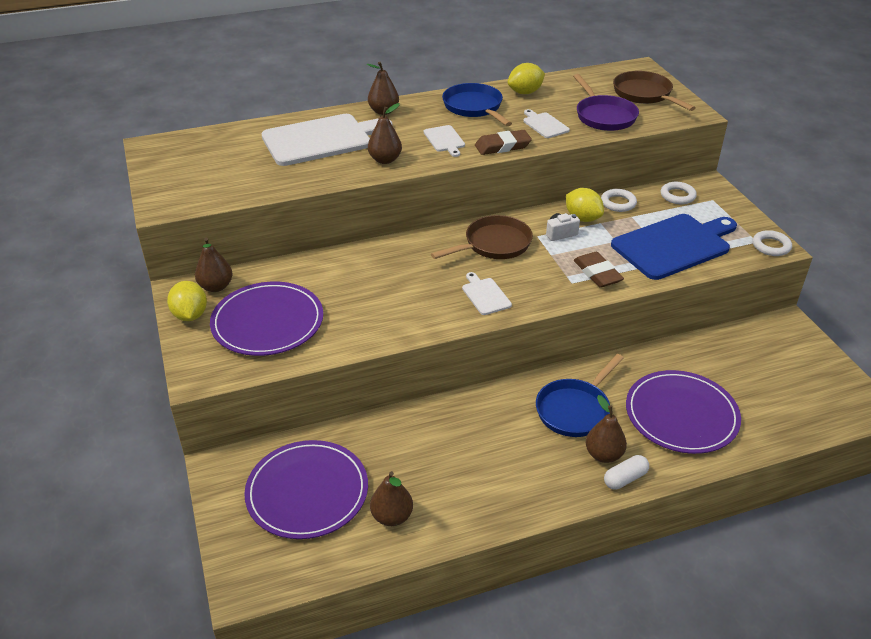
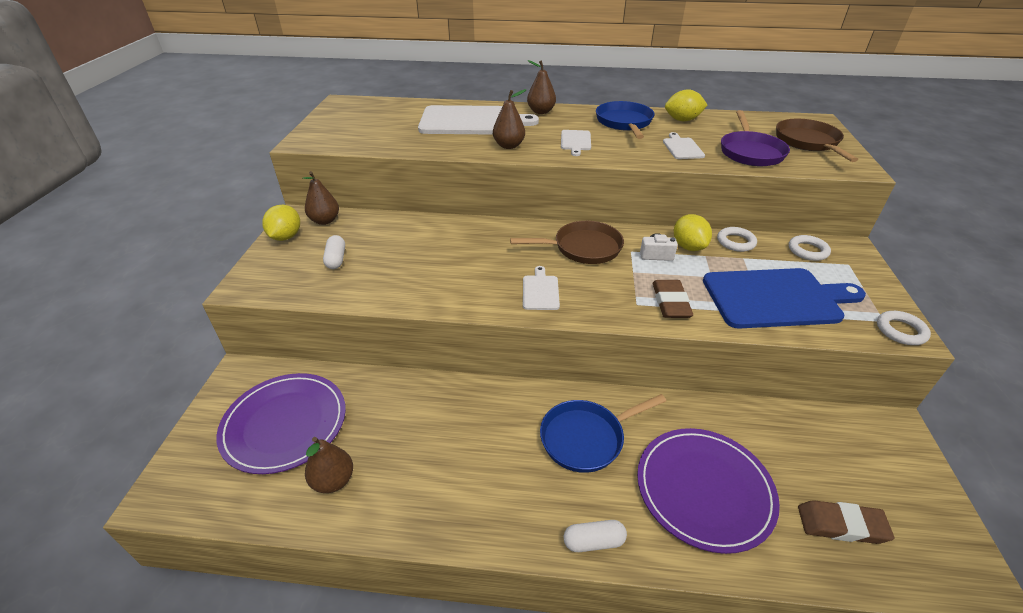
camera: 25 degrees right, 0 degrees up
purple plate [210,282,323,356] -> white capsule [323,235,345,269]
brown eraser [475,130,532,155] -> brown eraser moved to [798,500,894,544]
brown pear [586,395,627,463] -> none

